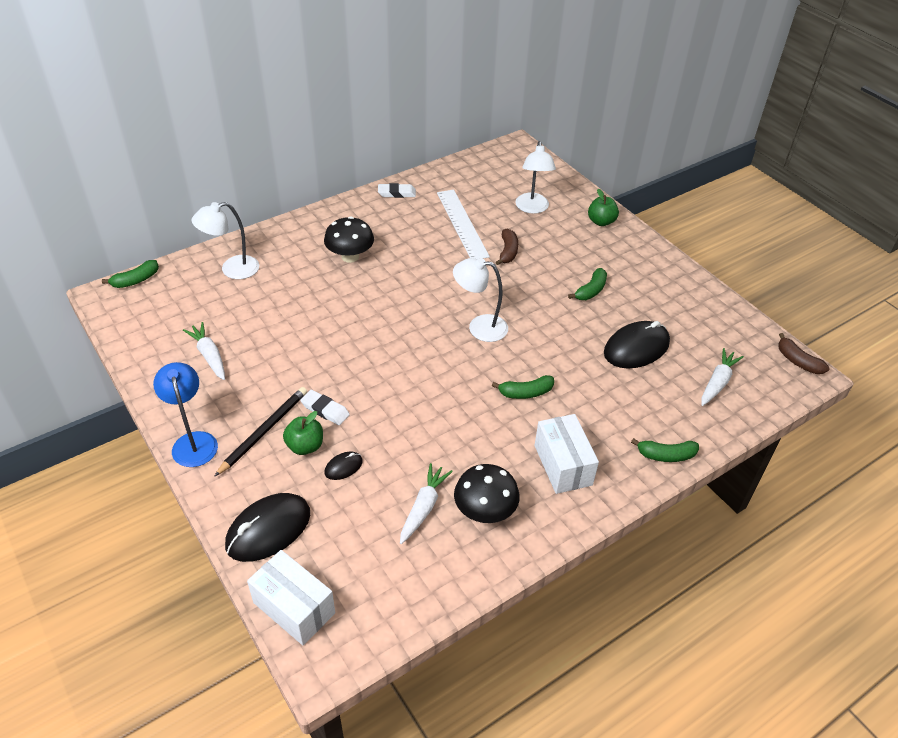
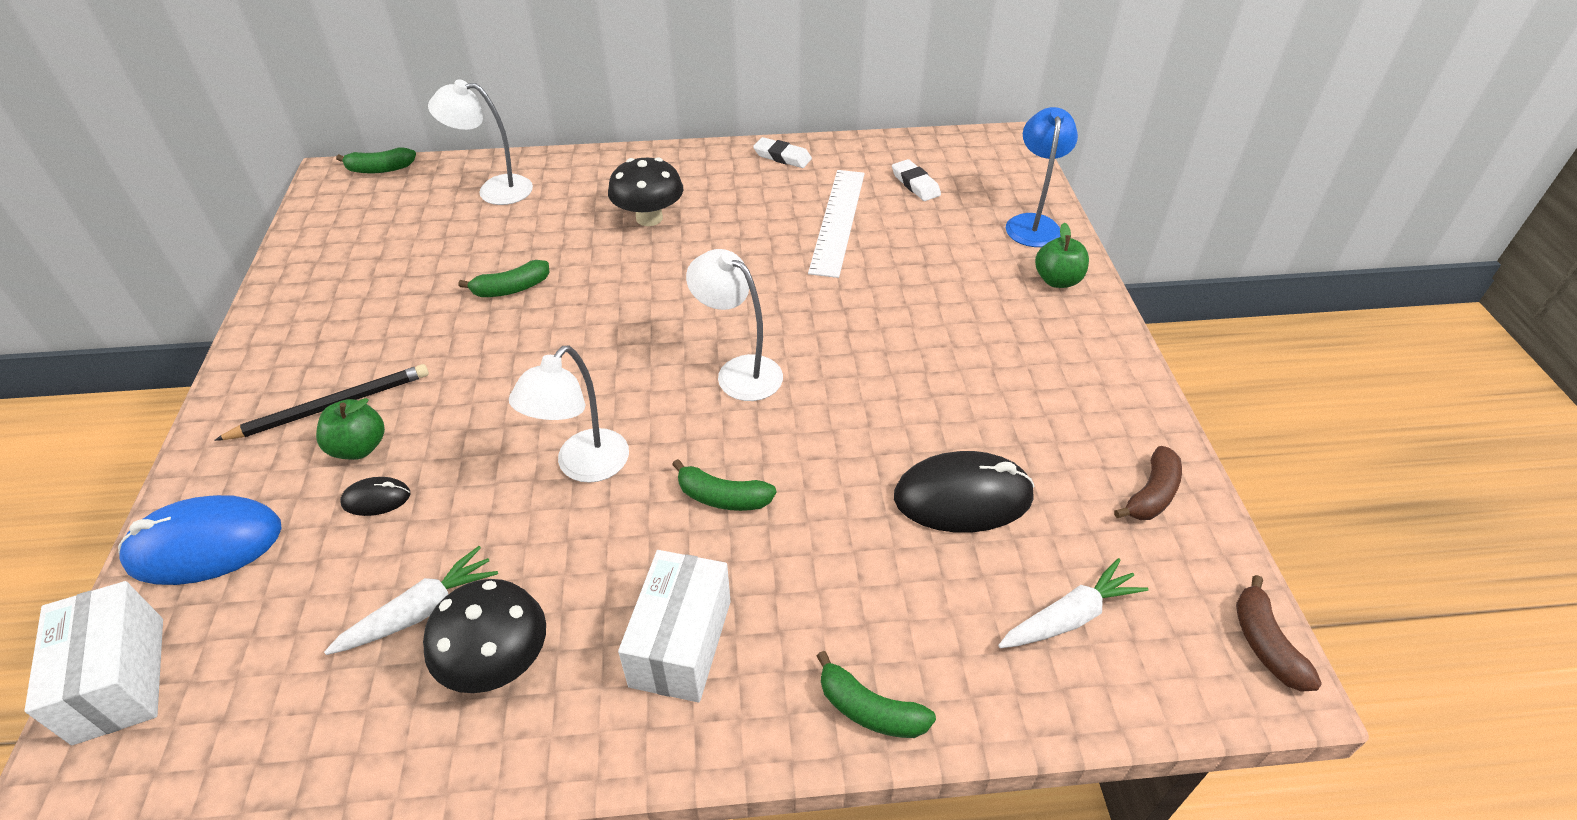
camera: 30 degrees right, 0 degrees up
blue lamp [153,362,218,467] -> blue lamp moved to [1006,107,1078,247]
white carrot [183,322,225,380] -> none
black mouse [225,493,310,562] -> blue mouse [118,495,282,585]
white eraser [301,390,350,425] -> white eraser moved to [892,159,941,201]
brown banana [496,228,518,265] -> brown banana moved to [1114,446,1182,520]
white lamp [515,141,556,214] -> white lamp moved to [509,346,629,483]
green banana [568,268,607,300] -> green banana moved to [459,260,550,297]

